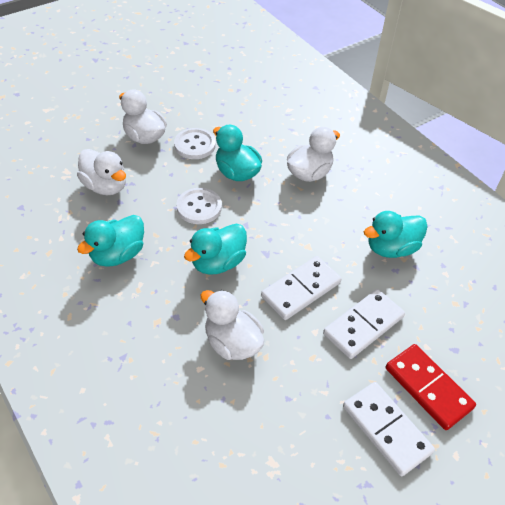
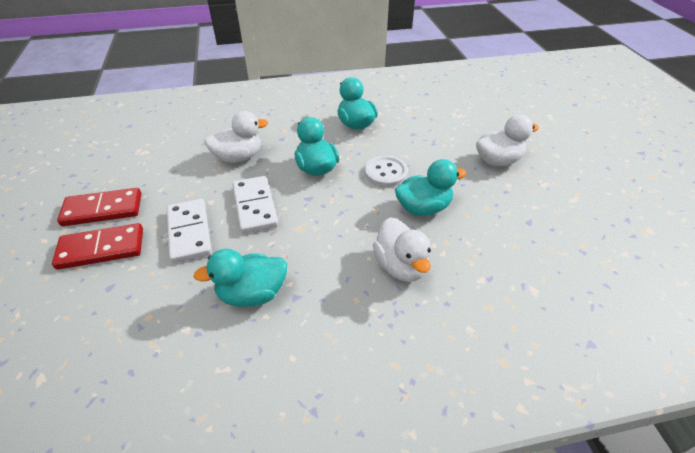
camera: 115 degrees right, 5 degrees down
white duck [77,149,126,195] -> none
white button [174,128,216,159] -> none
white domino [343,382,435,476] -> red domino [57,188,141,226]
turquoise duck [364,211,428,258] -> turquoise duck turned 105 degrees counterclockwise [193,249,287,307]

